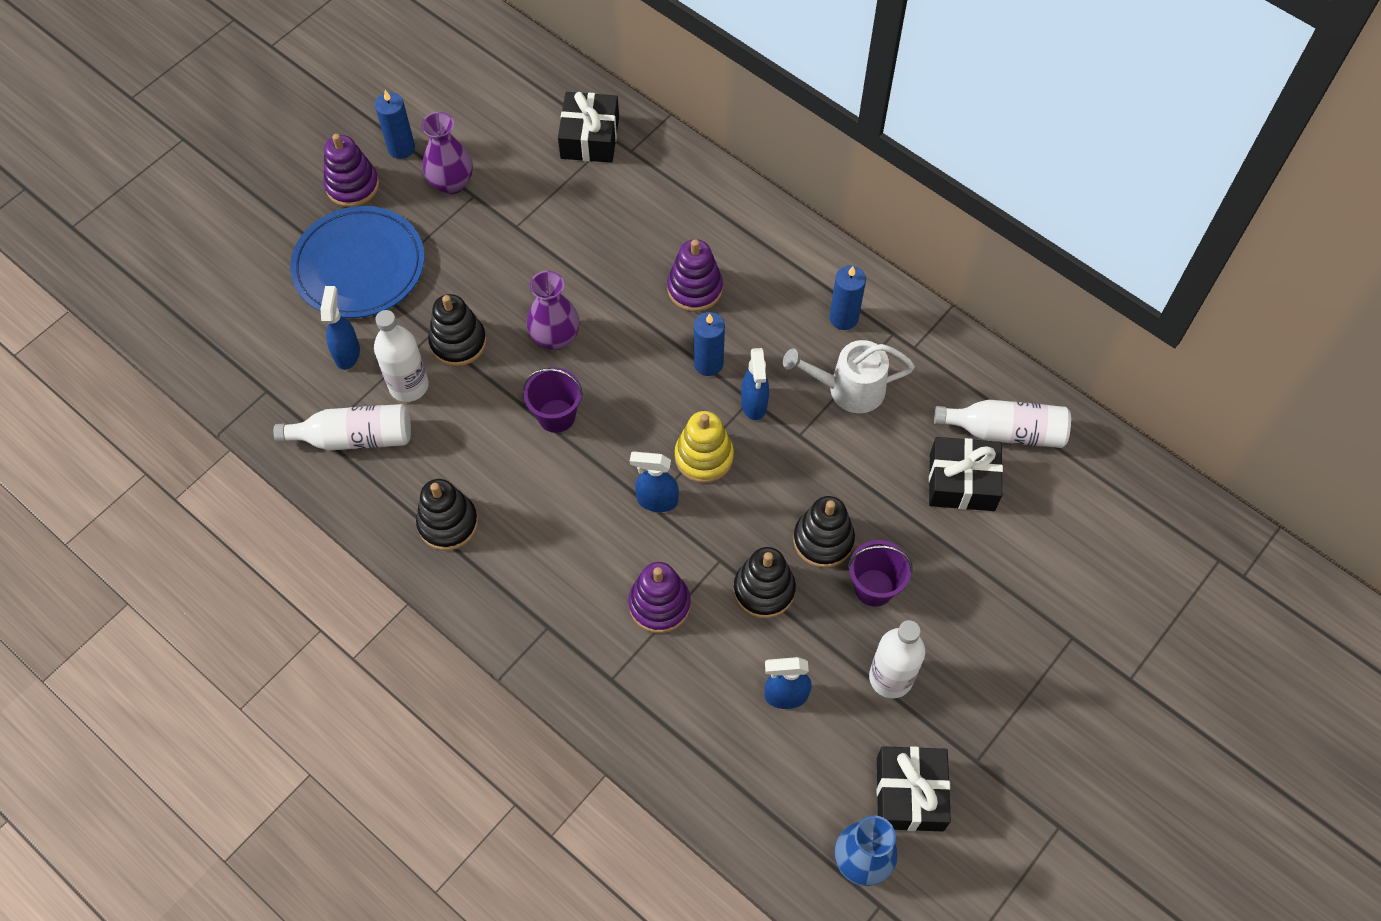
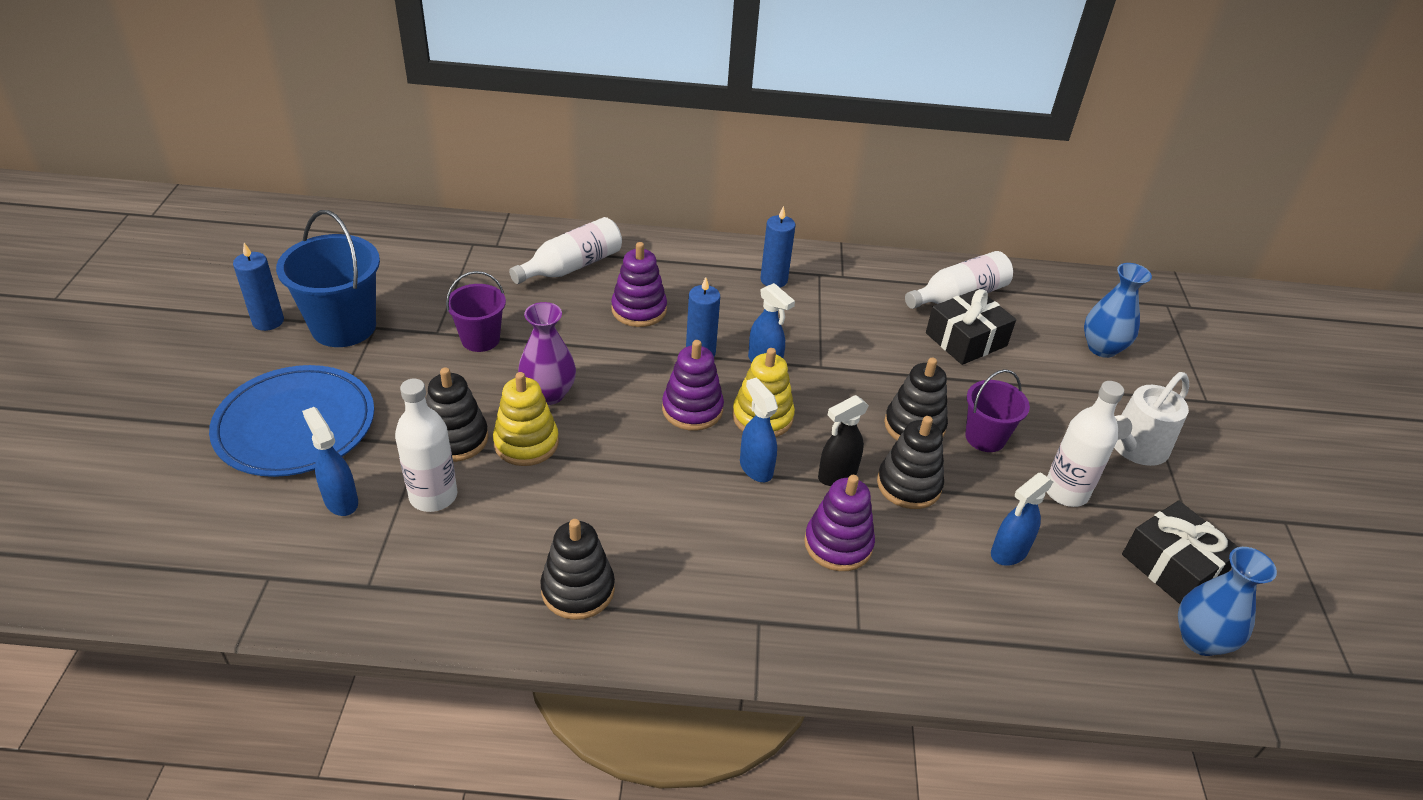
camera: 40 degrees left, 20 degrees down
white bottle [273,404,411,451] -> white bottle moved to [509,217,622,284]
purple stacking toy [323,134,379,207] -> purple stacking toy moved to [662,340,724,431]
purple vase [422,112,473,195] -> blue bucket [276,210,380,347]
purple bucket [523,367,583,433] -> purple bucket moved to [446,271,506,352]
black gift [558,92,619,163] -> none
blue spray bottle [630,451,679,512] -> blue spray bottle turned 90 degrees clockwise [740,377,778,482]
white watering can [783,340,915,413] -> white watering can moved to [1114,372,1189,466]
none -> yellow stacking toy [493,372,559,466]
none -> black spray bottle [818,395,869,486]
none -> blue vase [1084,263,1152,358]

